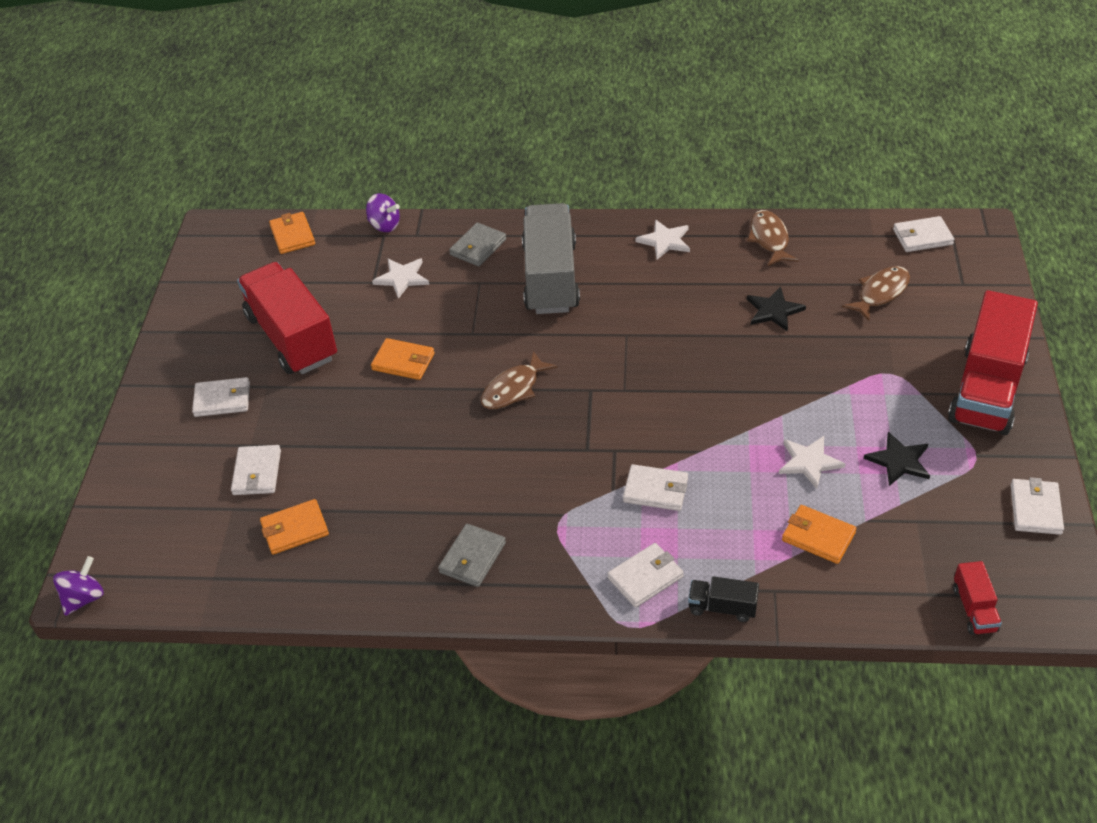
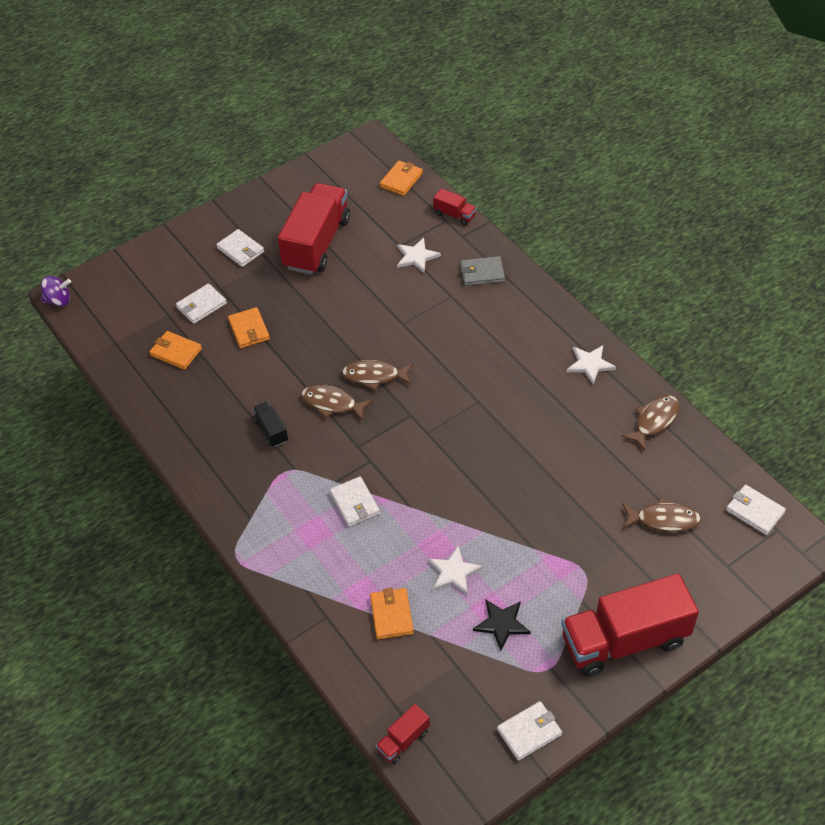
camera: 50 degrees right, 5 degrees up
purple spinning top [366,193,400,232] -> red truck [433,188,476,226]
orange wallet [371,338,435,380] -> orange wallet moved to [228,307,270,348]
grey wallet [438,524,506,587] -> none
grey truck [522,203,580,314] -> none
white wallet [607,543,684,608] -> none
black truck [688,577,759,622] -> black truck moved to [253,401,288,447]
black star [747,287,806,332] -> none
none -> brown fish [301,385,373,421]

